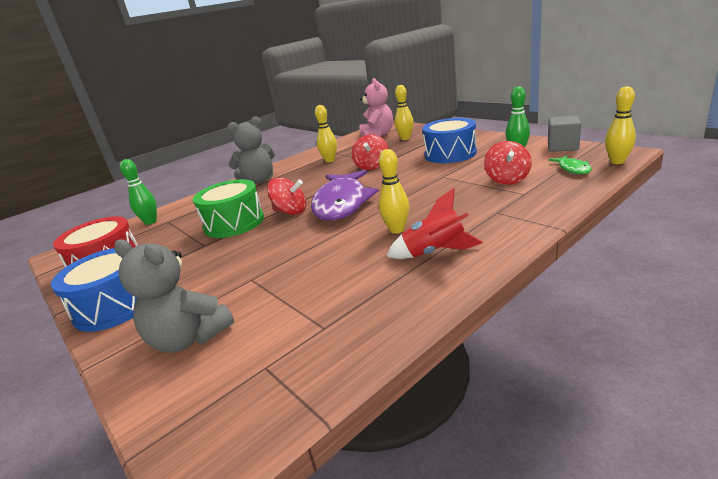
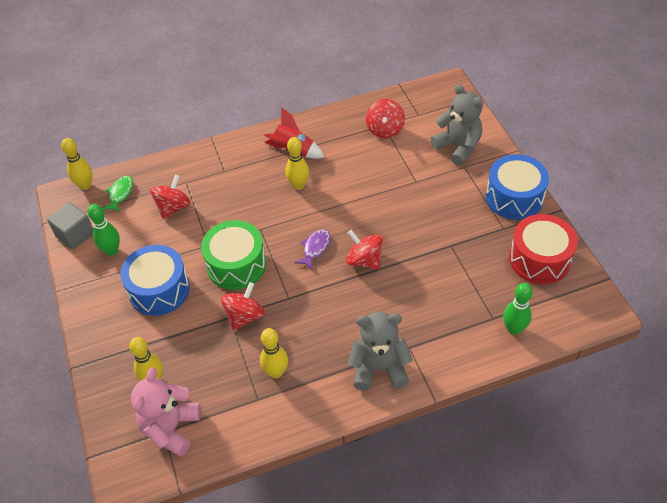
camera: 160 degrees left, 25 degrees up
green drum [193,179,264,238] -> green drum moved to [201,220,266,290]
purple fish [311,170,378,221] -> purple fish [295,229,331,270], size x0.43
none -> red spinning top [366,99,405,138]

